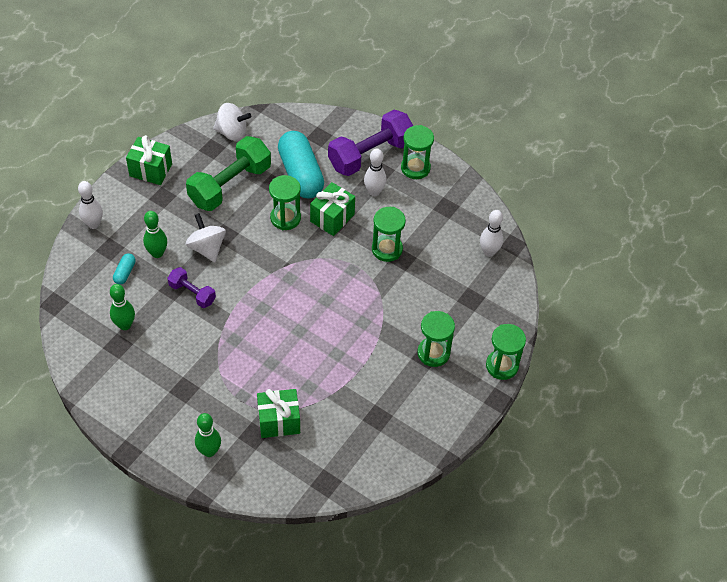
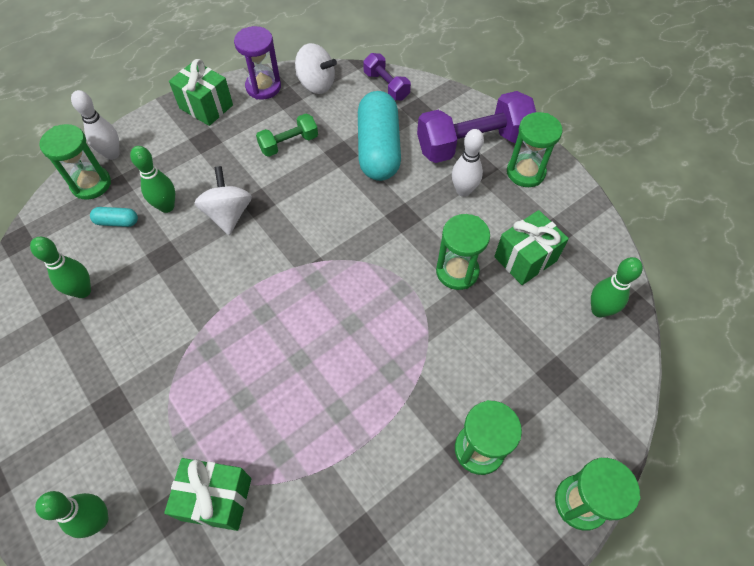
camera: 20 degrees right, 5 degrees up
turquoise capsule [113,253,136,285] -> turquoise capsule turned 60 degrees clockwise [90,207,138,227]
purple dumbbell [167,267,216,308] -> purple dumbbell moved to [363,53,411,100]
green dumbbell [186,136,271,211] -> green dumbbell [256,114,318,157], size x0.53
green hourglass [269,175,301,230] -> green hourglass moved to [39,124,111,200]
green gift [310,182,355,236] -> green gift moved to [494,210,569,285]
white bowling pin [480,210,503,257] -> green bowling pin [591,257,643,318]
none -> purple hourglass [234,26,281,100]

